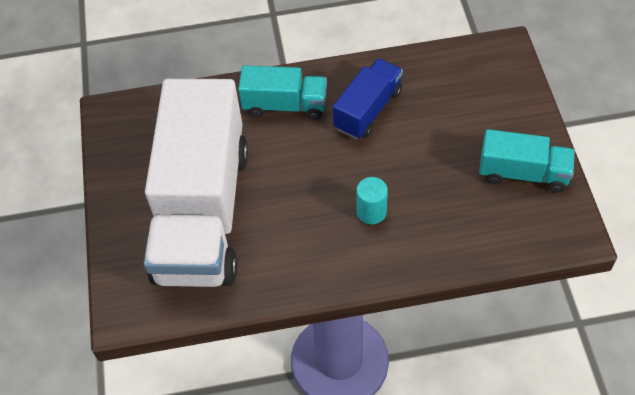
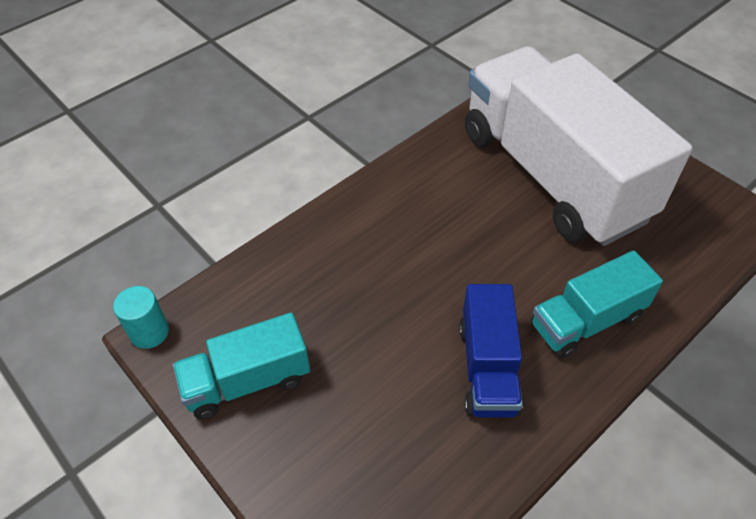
camera: 145 degrees right, 5 degrees down
turquoise cylinder [356,177,388,224] -> turquoise cylinder moved to [113,286,169,349]

